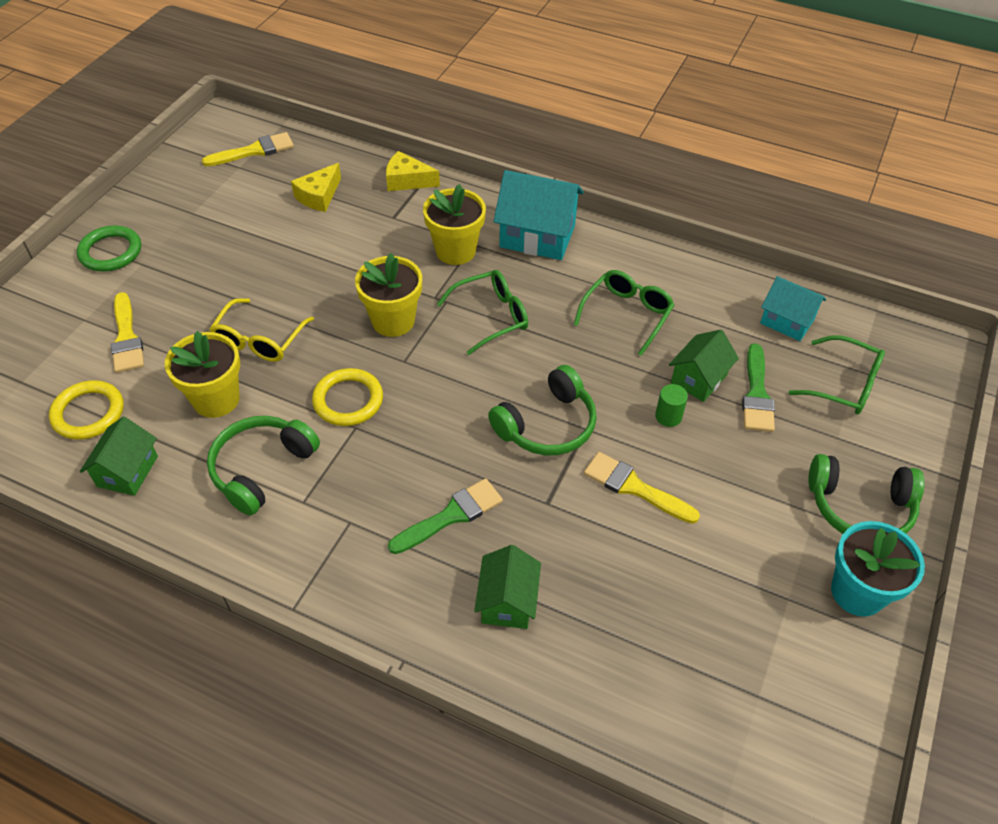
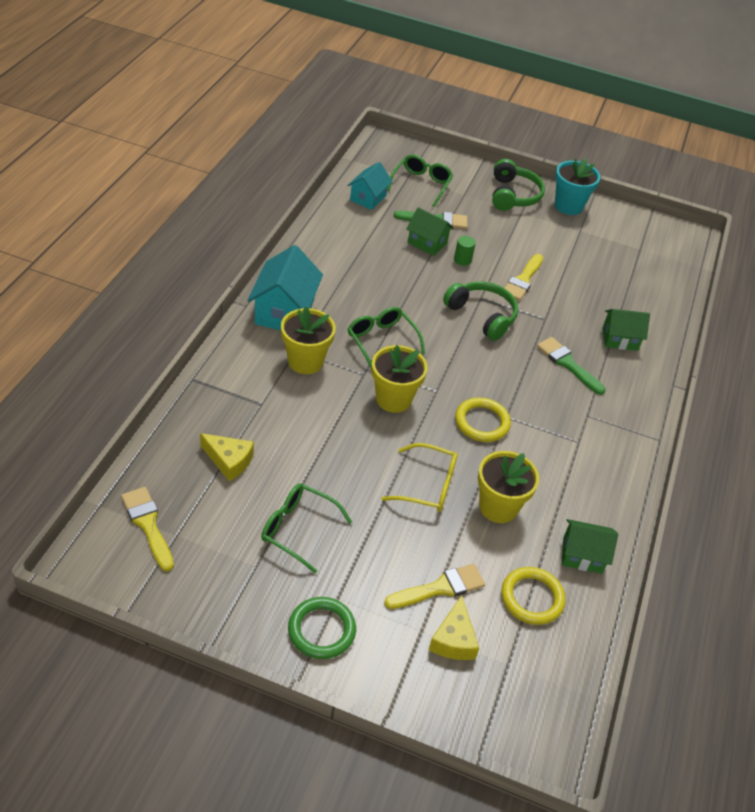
camera: 100 degrees left, 5 degrees down
green headphones [207,416,320,516] -> none
yellow cheese [386,151,440,191] -> yellow cheese moved to [428,595,479,660]
green glasses [574,270,674,356] -> green glasses moved to [261,483,352,573]

